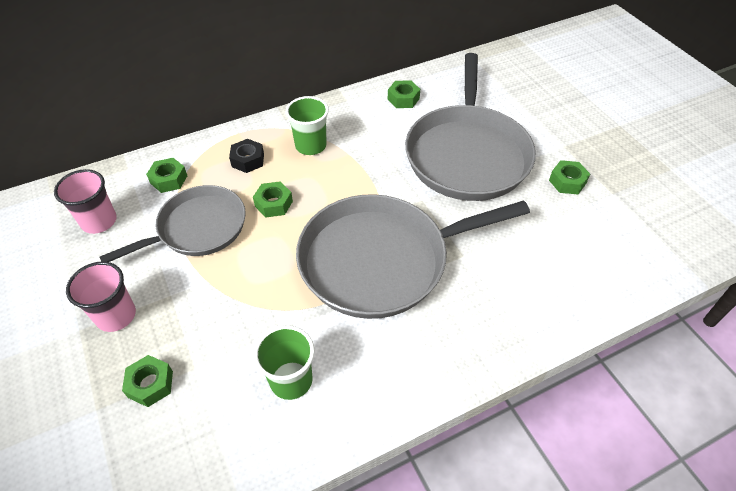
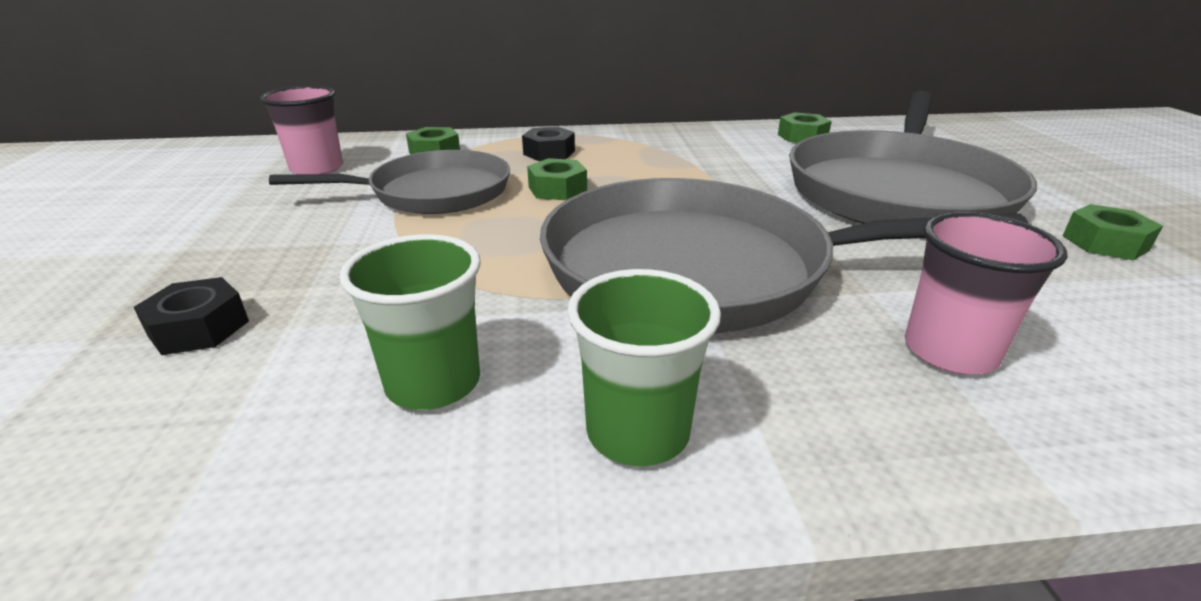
camera: 20 degrees right, 20 degrees down
pink cup [66,262,136,332] -> pink cup moved to [905,212,1068,375]
green nut [122,355,173,407] -> black nut [134,277,249,355]
green cup [286,96,329,155] -> green cup moved to [567,269,721,466]

